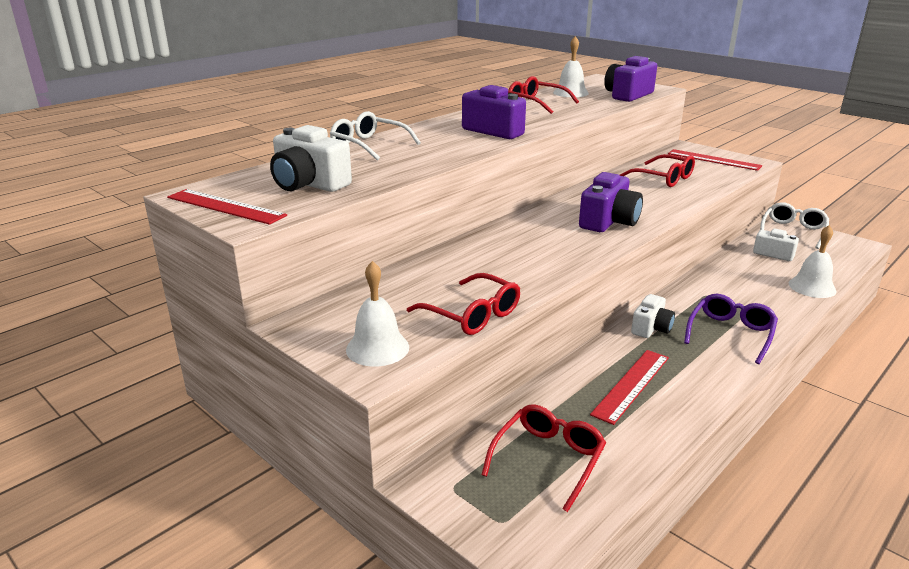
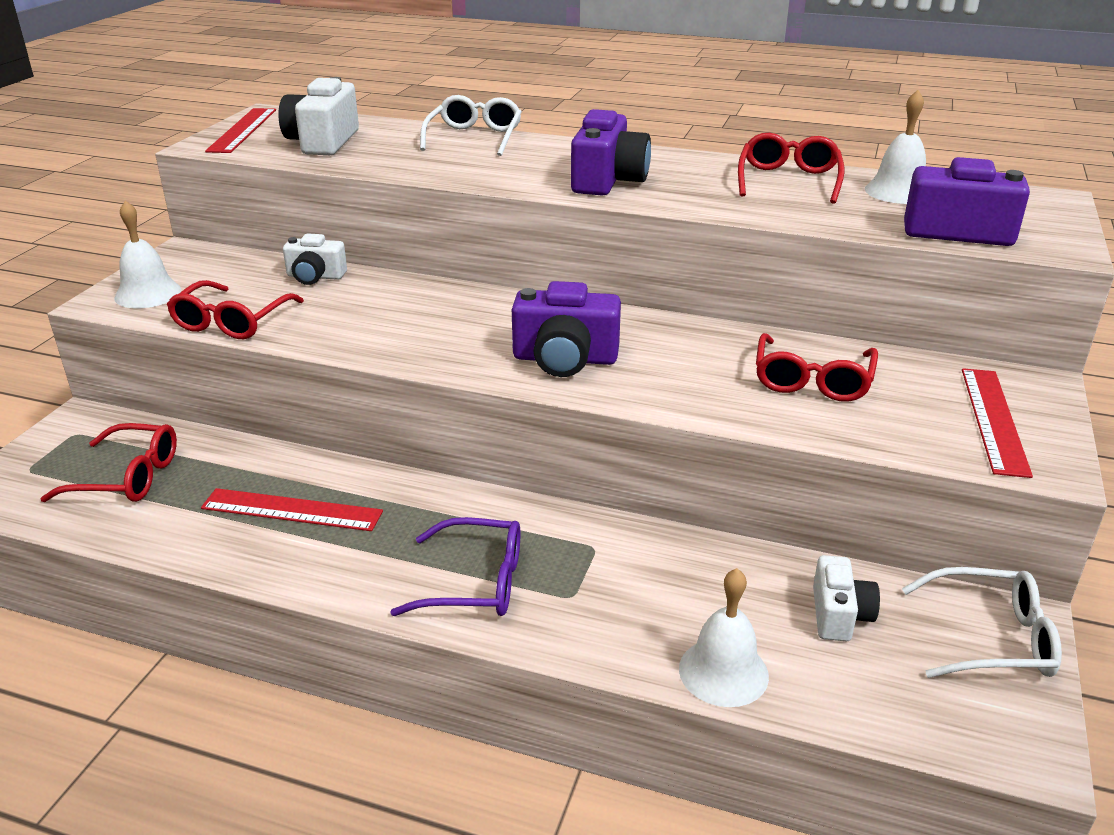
camera: 65 degrees right, 5 degrees up
white camera [631,294,675,338] -> white camera moved to [283,233,347,285]

